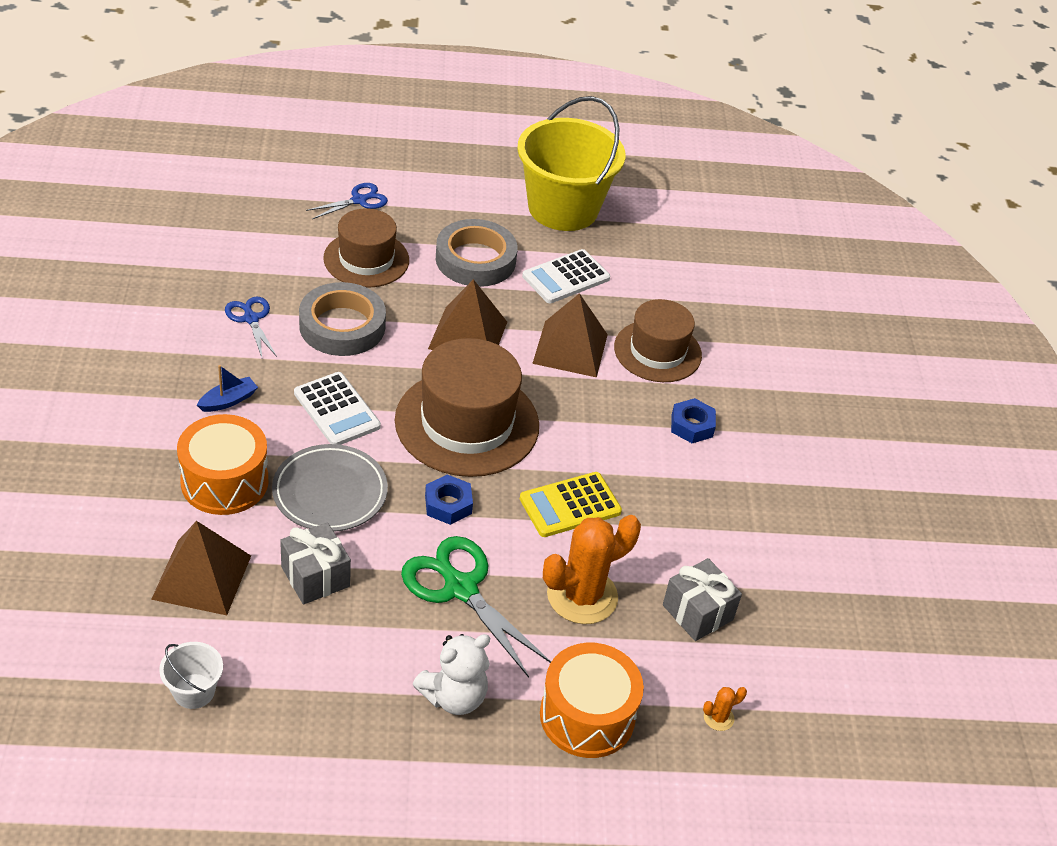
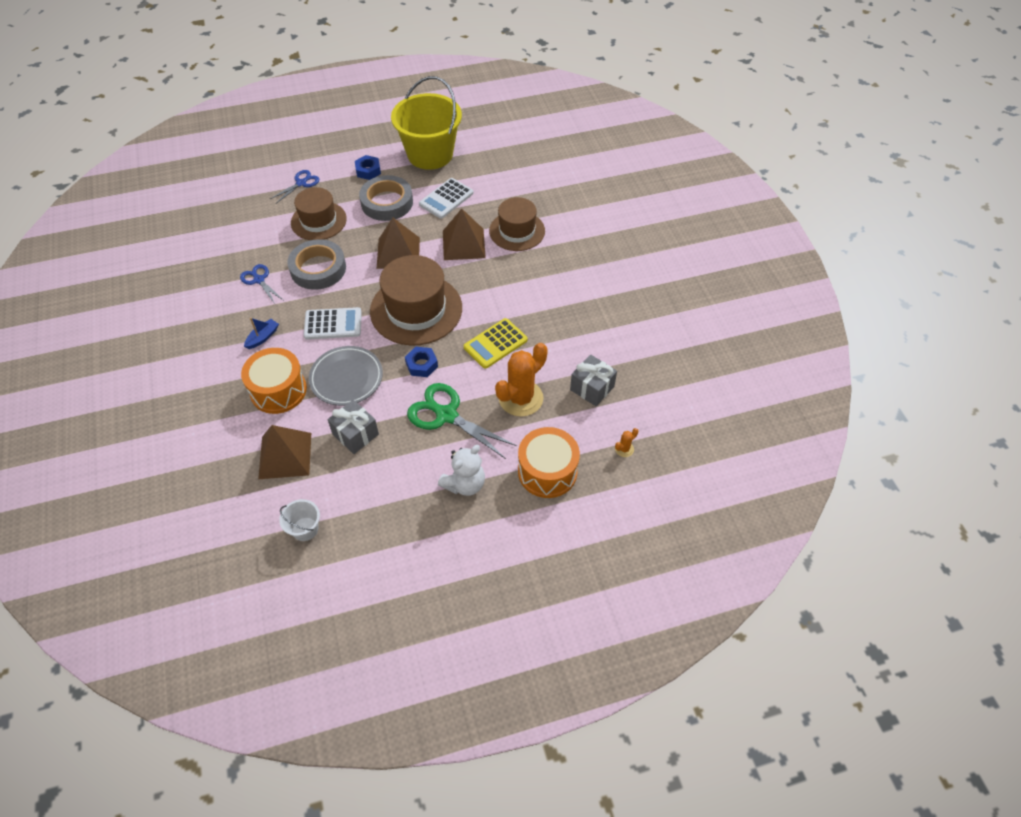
camera: 10 degrees left, 10 degrees up
white calculator [294,372,381,445] -> white calculator turned 45 degrees counterclockwise [304,307,362,340]
blue nut [671,398,716,443] -> blue nut moved to [355,155,381,180]

